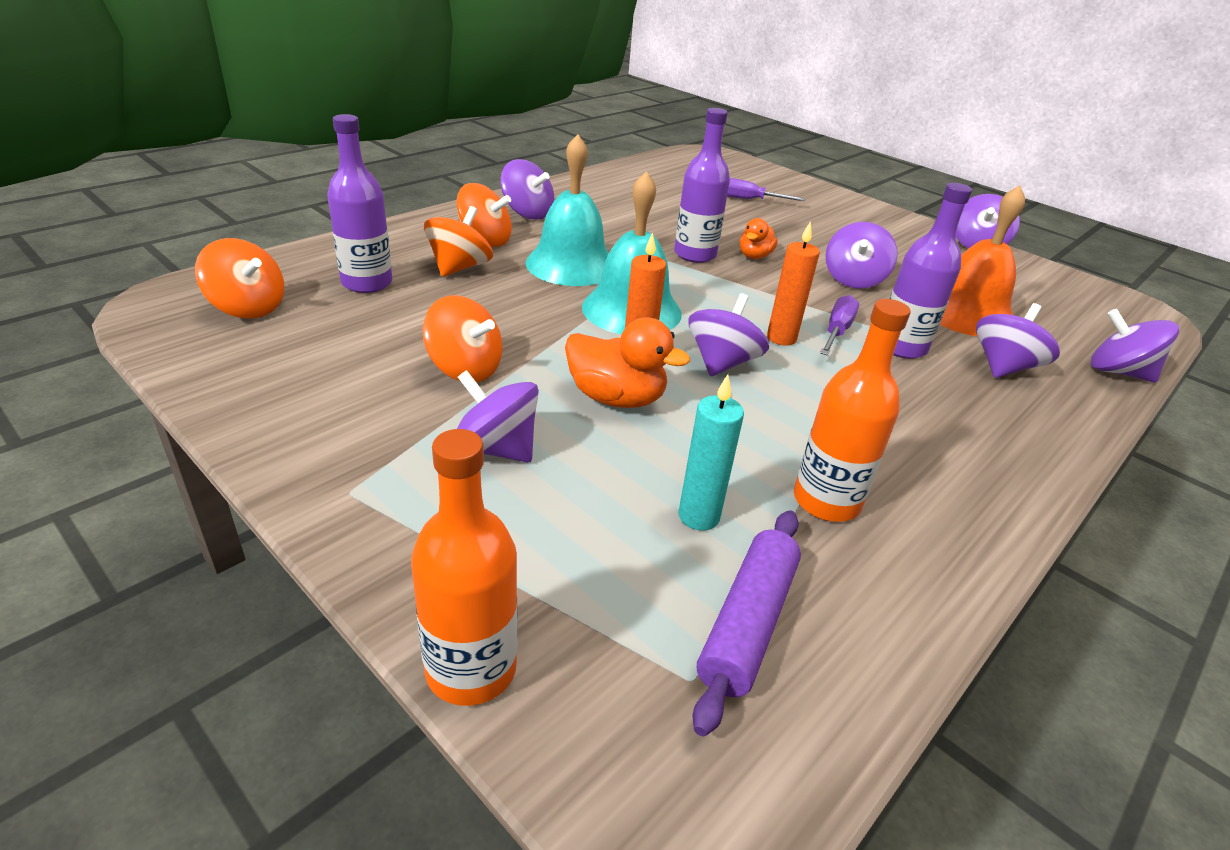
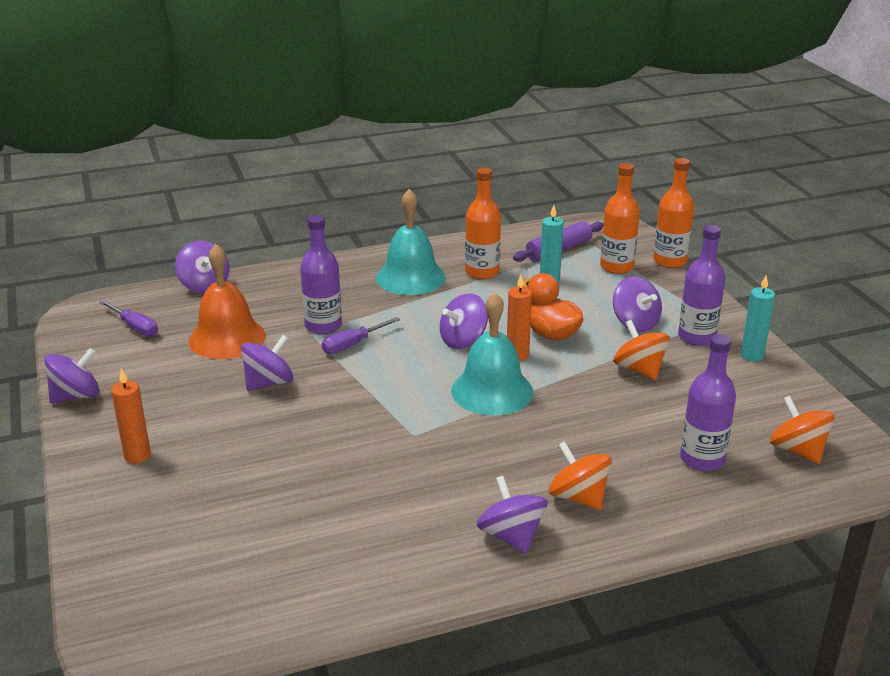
camera: 150 degrees left, 5 degrees down
orange spinning top [424,206,493,277] -> none
turquoise bell [525,134,609,286] -> turquoise bell moved to [376,189,446,295]
purple bottle [674,108,730,263] -> purple bottle moved to [678,225,725,346]
purple screwdriver [727,178,805,201] -> purple screwdriver moved to [99,300,158,337]
orange duck [740,218,778,259] -> none
orange candle [767,221,820,346] -> orange candle moved to [111,368,151,464]
purple spinning top [976,303,1060,378] -> none
none -> orange bottle [600,163,640,274]
none -> turquoise candle [741,275,775,362]

